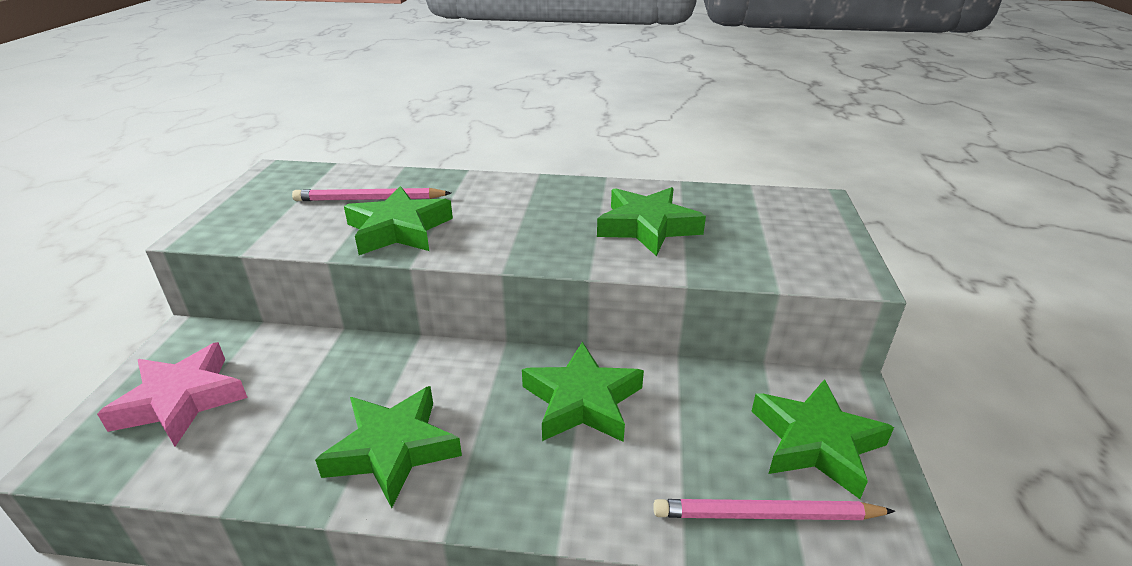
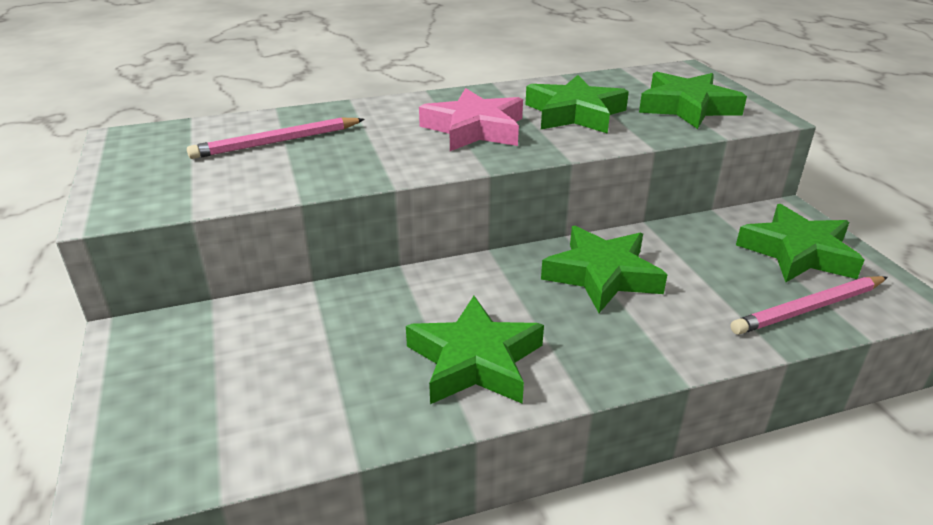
camera: 25 degrees left, 0 degrees up
pink star [97,342,248,447] -> pink star moved to [419,88,523,151]
green star [344,186,453,255] -> green star moved to [639,72,747,129]

